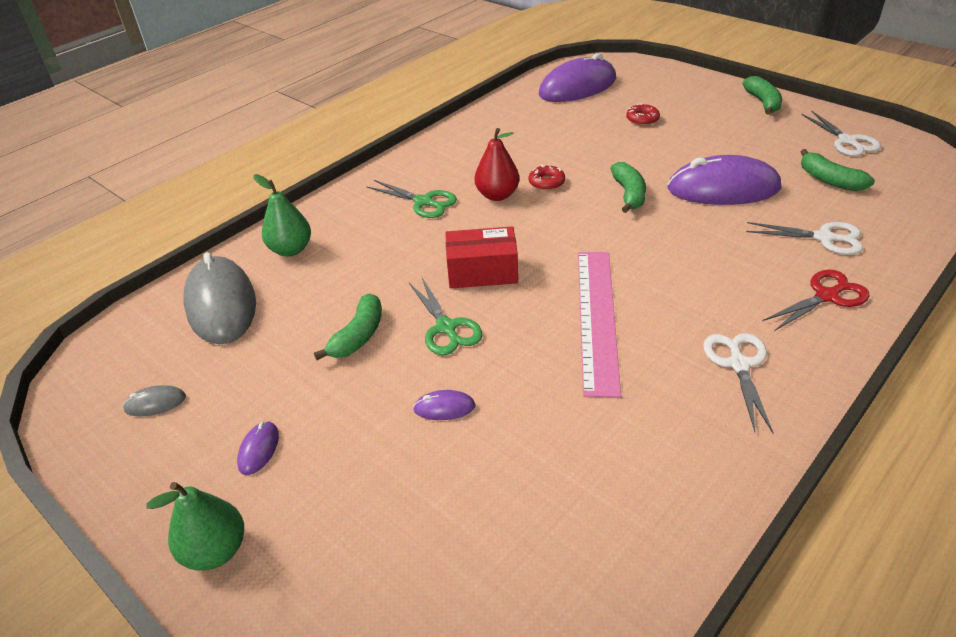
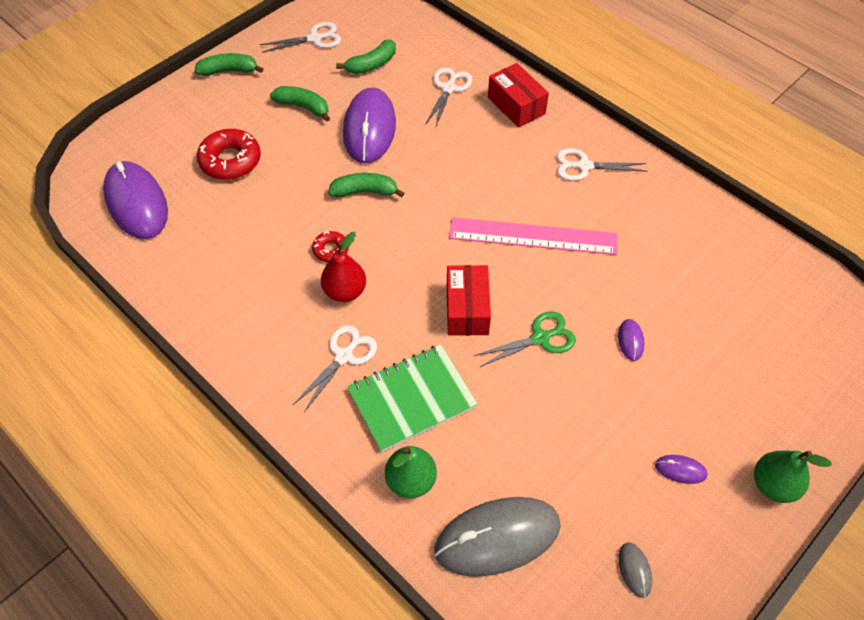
camera: 90 degrees left, 15 degrees up
green banana [314,293,382,360] -> green banana moved to [270,86,330,122]
green scissors [367,180,457,218] -> white scissors [293,325,377,412]
red donut [626,103,660,126] -> red donut [197,129,261,180], size x1.84
red scissors [762,270,870,331] -> red box [488,63,549,128]
none -> green notebook [347,344,478,452]

